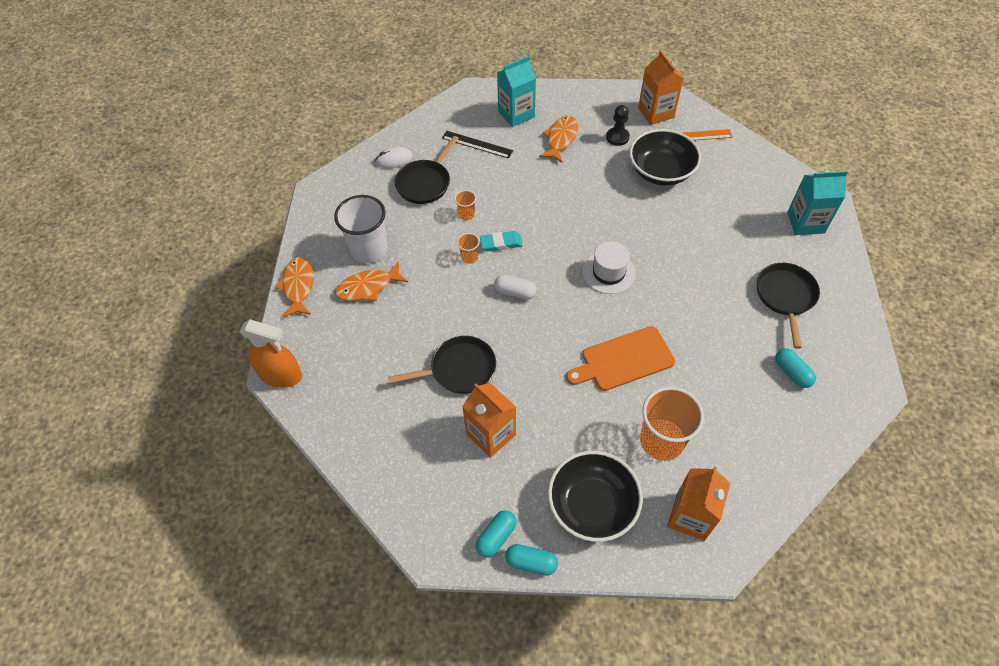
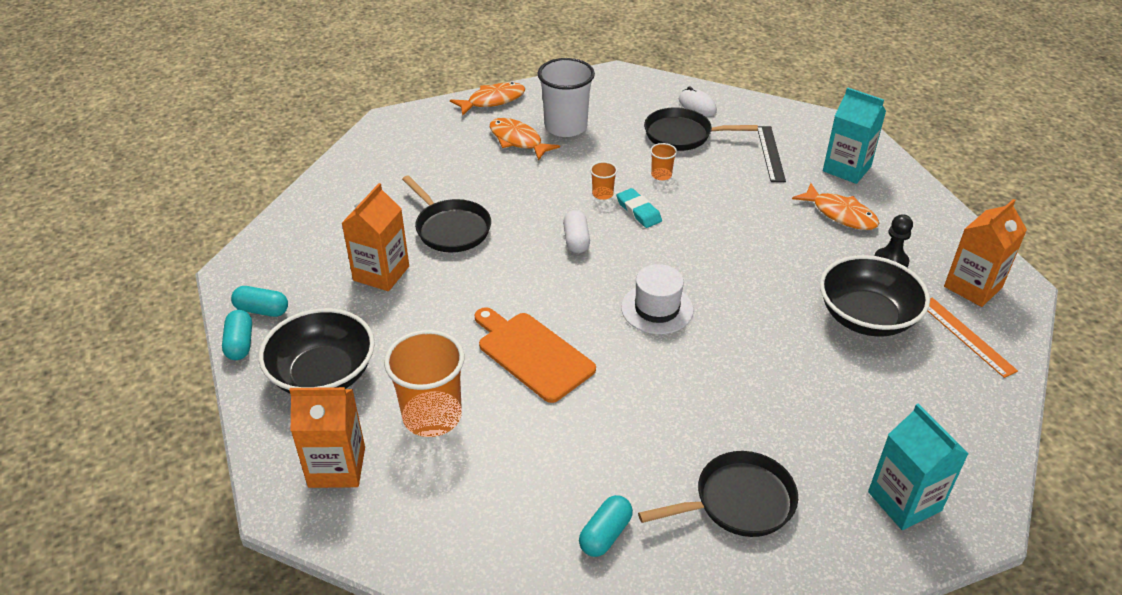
camera: 65 degrees right, 15 degrees down
orange spray bottle [240,319,302,388] -> none
orange fish [539,116,578,163] -> orange fish turned 45 degrees clockwise [792,183,879,230]

